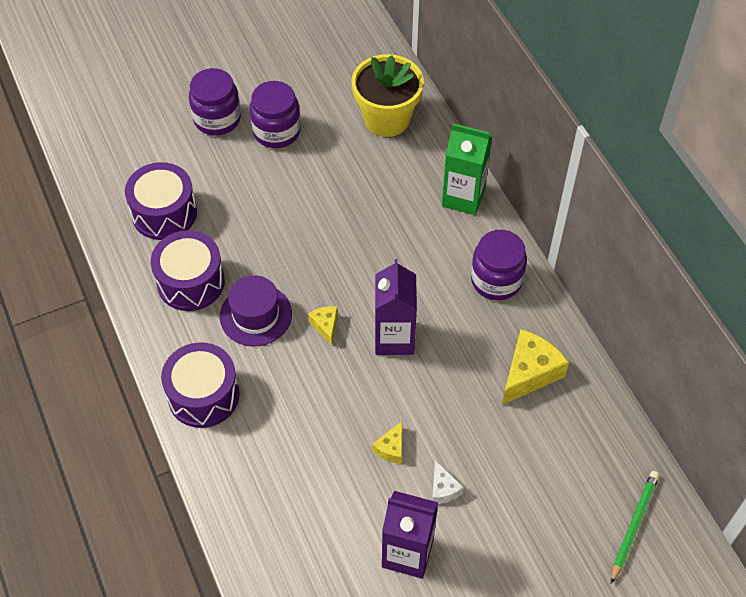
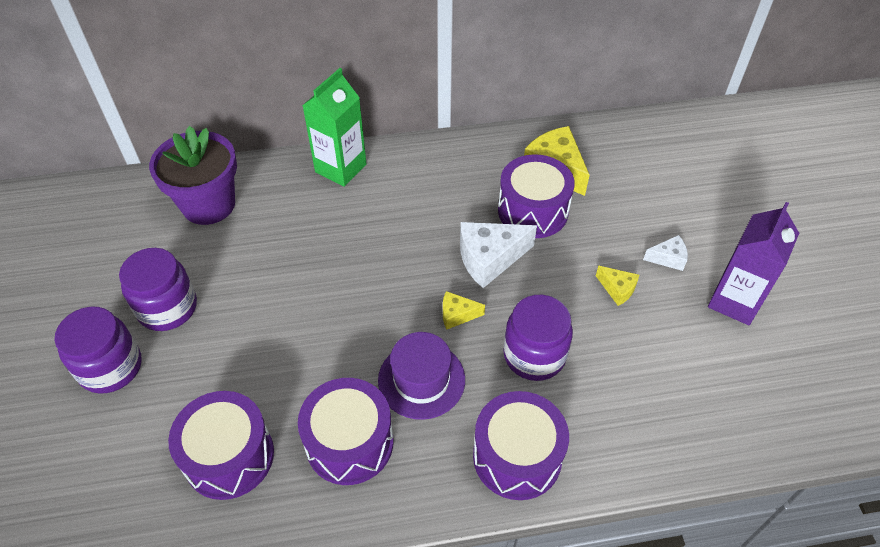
camera: 75 degrees left, 5 degrees down
yellow flower pot [352,54,424,137] -> purple flower pot [149,126,237,225]
purple carton [375,259,417,355] -> white cheese [460,222,537,288]
purple jar [471,230,527,300] -> purple jar moved to [503,295,573,381]
green pencil [611,471,659,584] -> none
none -> purple drum [498,154,575,238]

